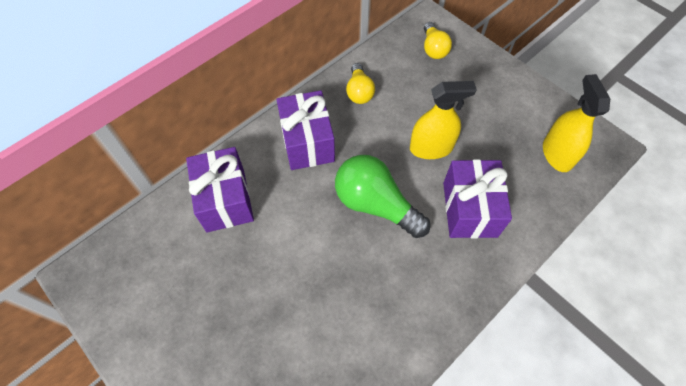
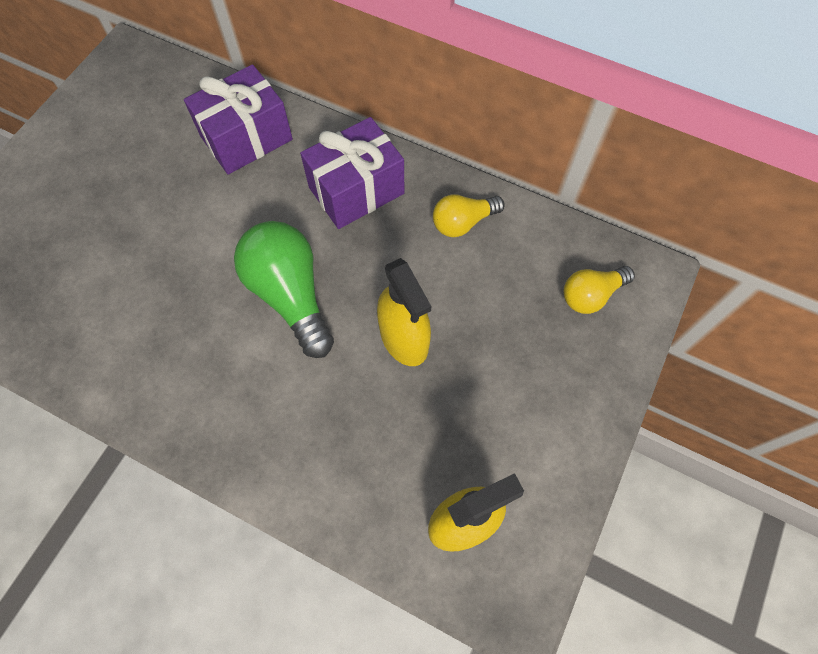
camera: 70 degrees right, 5 degrees up
green light bulb [335,155,430,238] -> green light bulb turned 45 degrees counterclockwise [234,221,334,358]
purple gift [443,159,512,238] -> none

